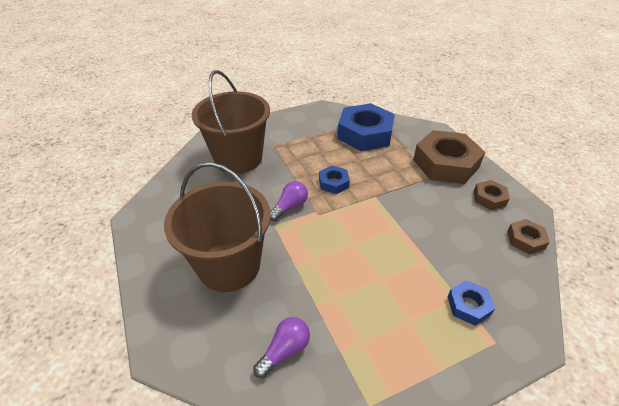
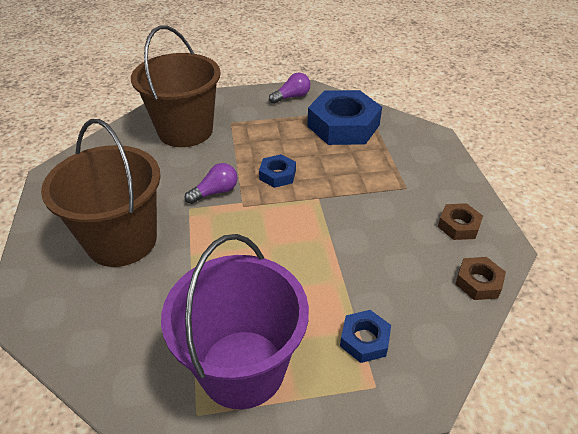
camera: 15 degrees right, 0 degrees up
purple light bulb [253,317,310,378] -> purple light bulb moved to [269,73,311,104]
brown nut [413,130,485,184] -> none
none -> purple bucket [161,234,309,409]

